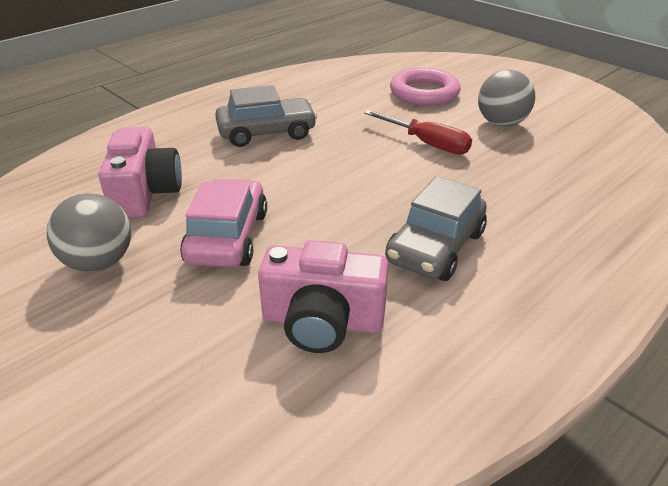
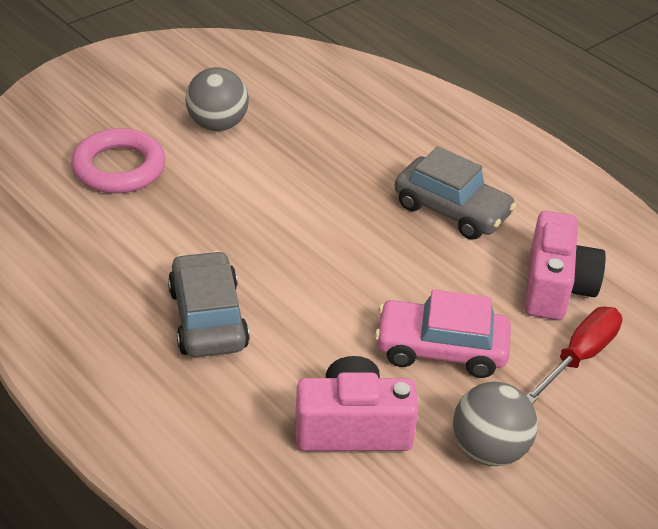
camera: 90 degrees left, 5 degrees up
red screwdriver [364,110,472,155] -> red screwdriver moved to [526,307,622,404]

